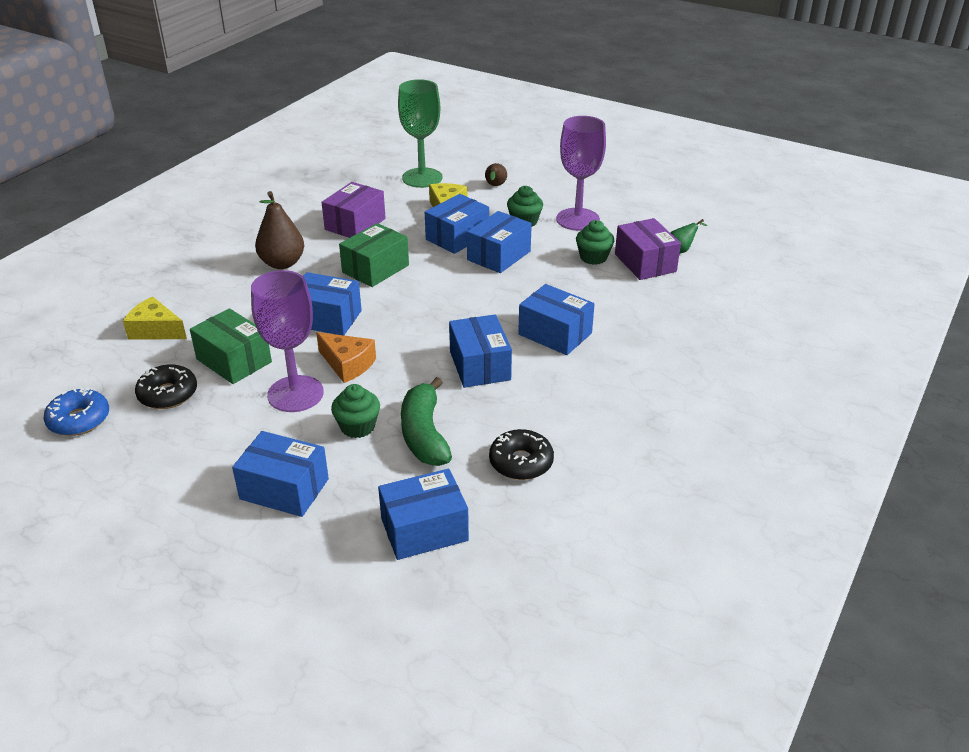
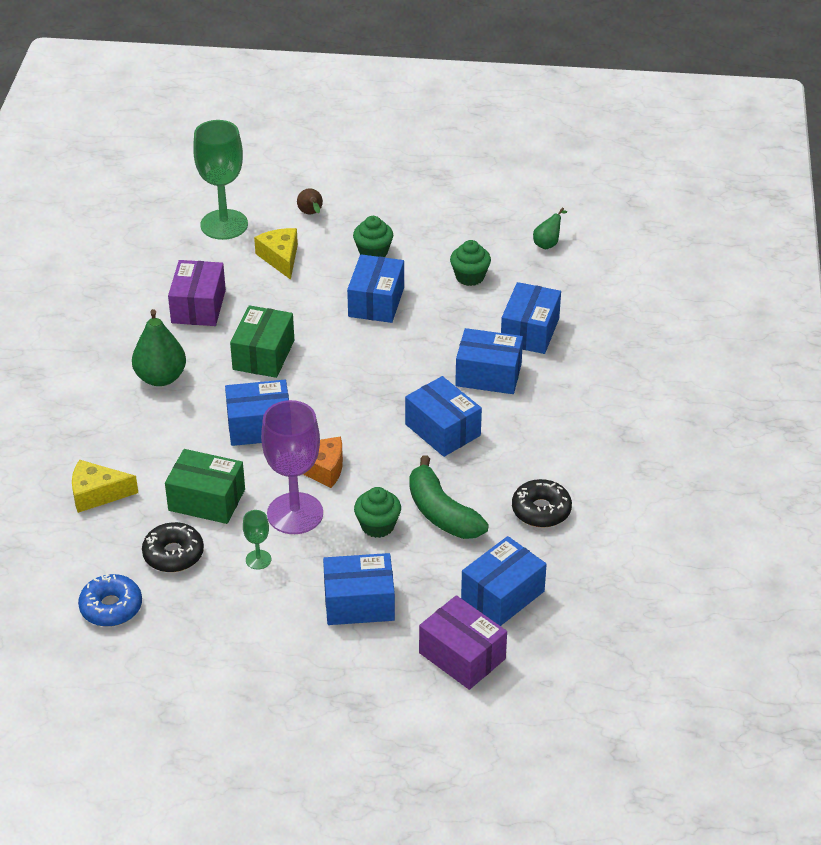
camera: 25 degrees left, 5 degrees up
brown pear [255,191,304,269] -> green pear [132,309,186,386]
blue box [425,194,489,254] -> blue box moved to [501,282,561,354]
purple goblet [556,116,606,231] -> none
purple box [615,218,681,280] -> purple box moved to [419,595,507,690]
none -> green goblet [243,510,271,569]

